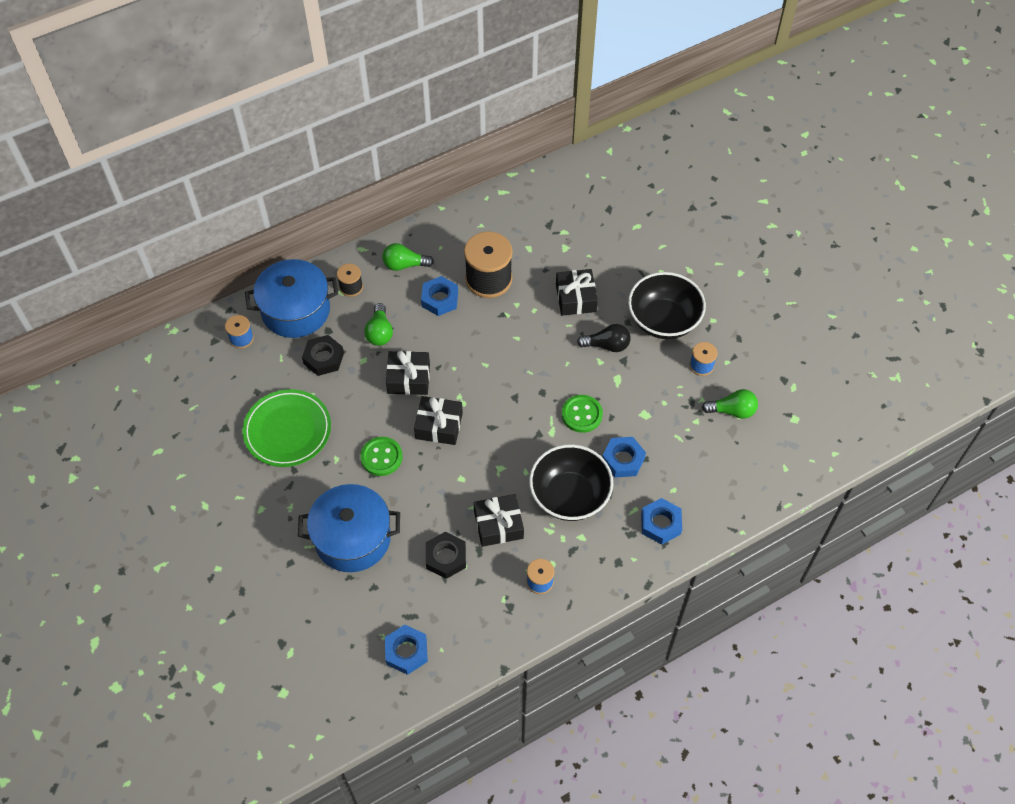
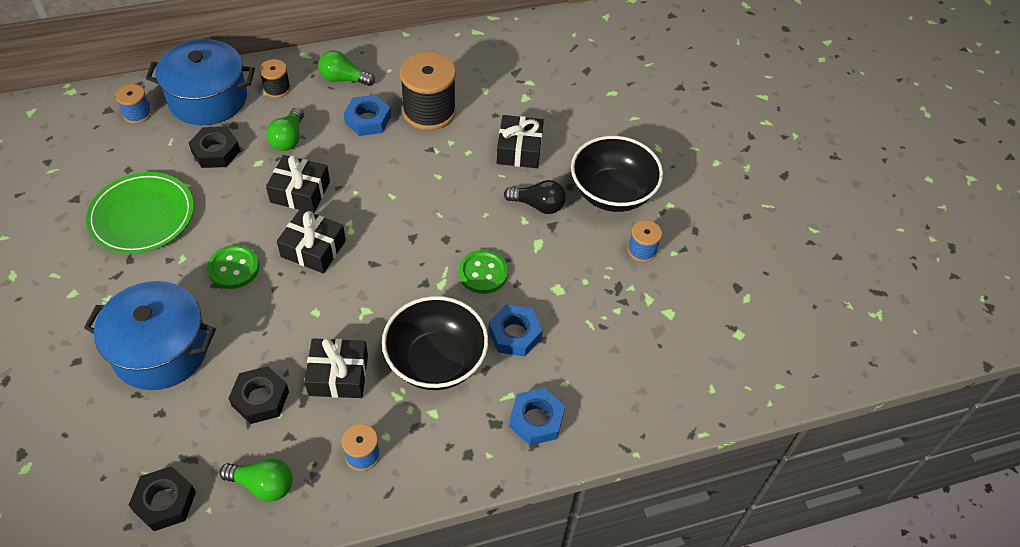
camera: 10 degrees right, 5 degrees down
blue nut [385,625,428,675] -> black nut [129,466,196,531]
green light bulb [702,389,758,419] -> green light bulb moved to [219,458,293,502]

